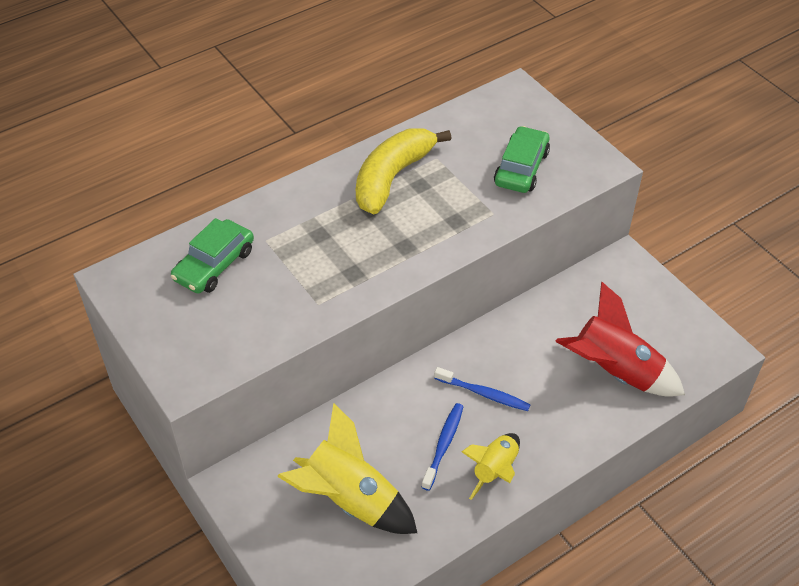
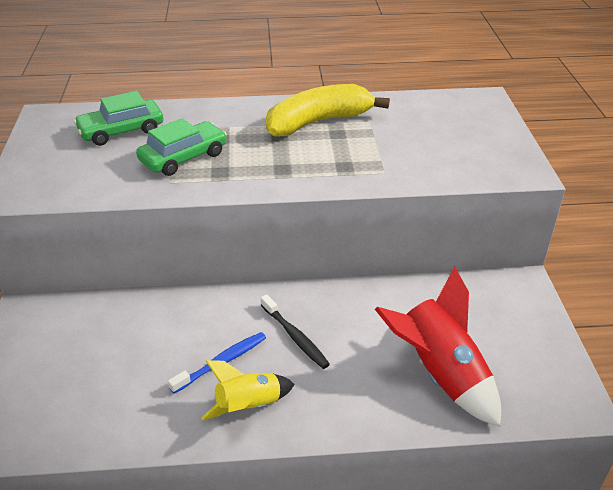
camera: 30 degrees right, 10 degrees down
yellow rocket [277,403,417,534] -> none
blue toothbrush [434,367,531,411] -> black toothbrush [261,294,330,369]
green car [494,126,550,193] -> green car moved to [136,118,227,176]

